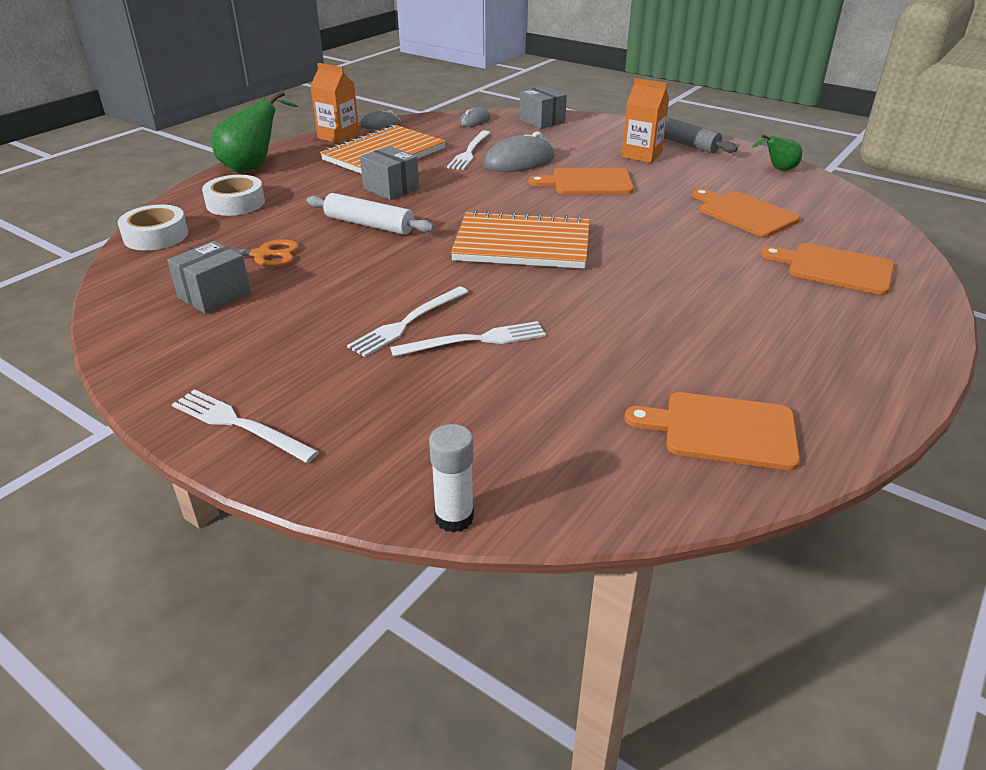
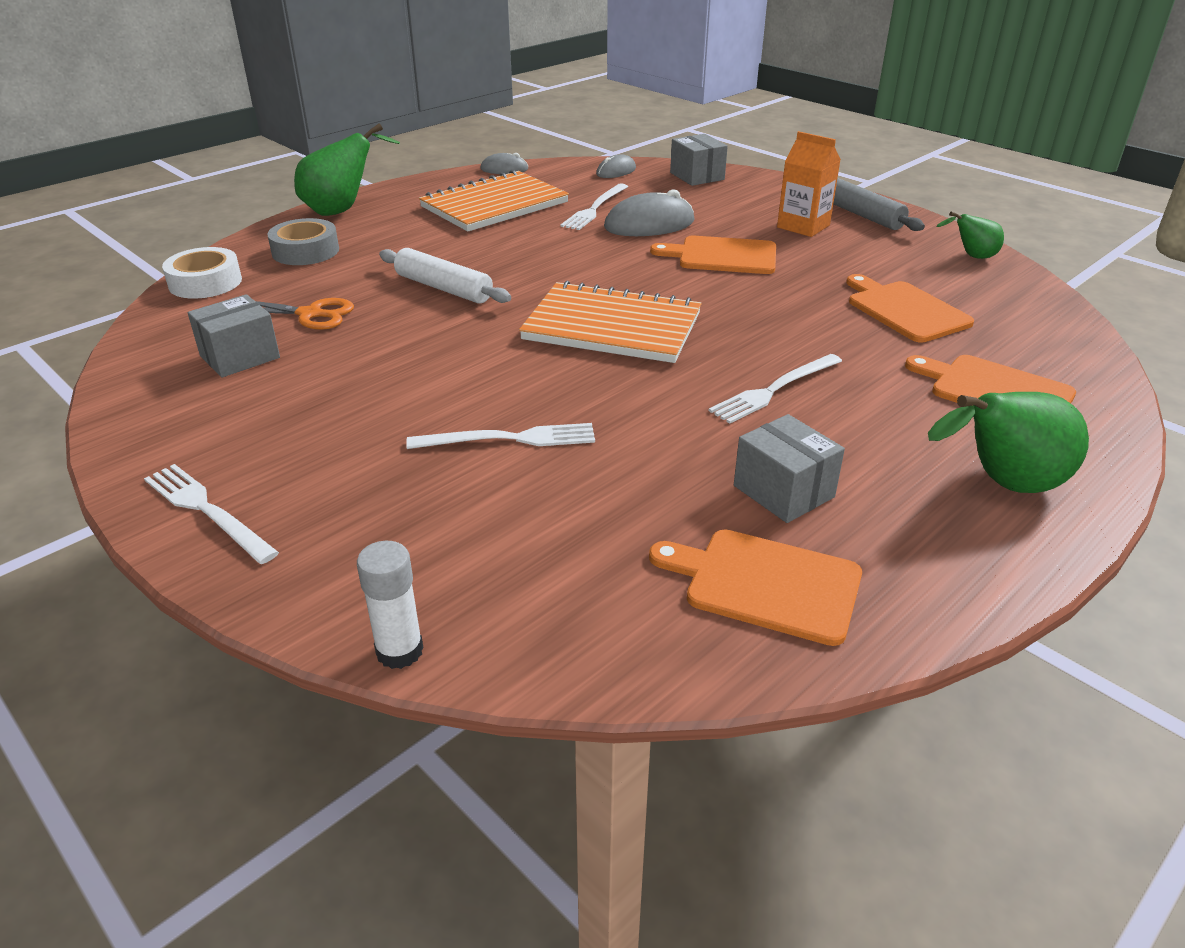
camera: 10 degrees right, 0 degrees up
white tape [202,175,265,216] -> grey tape [267,218,339,265]
orange carton [310,63,359,144] -> none
white fork [347,286,468,357] -> white fork moved to [709,354,842,424]
grey box [360,146,419,200] -> grey box moved to [734,414,845,523]
none -> green pear [928,392,1089,493]

